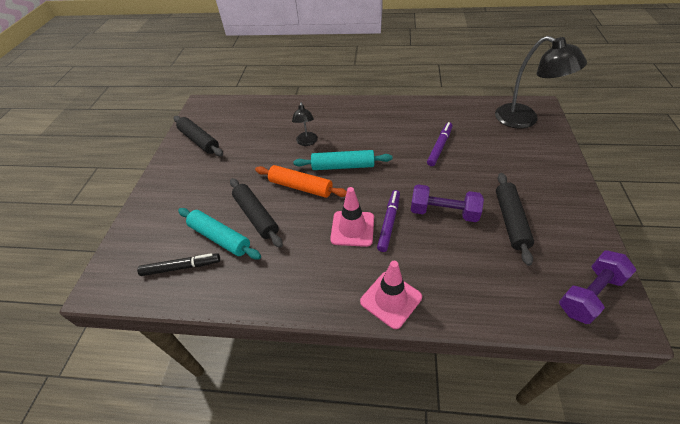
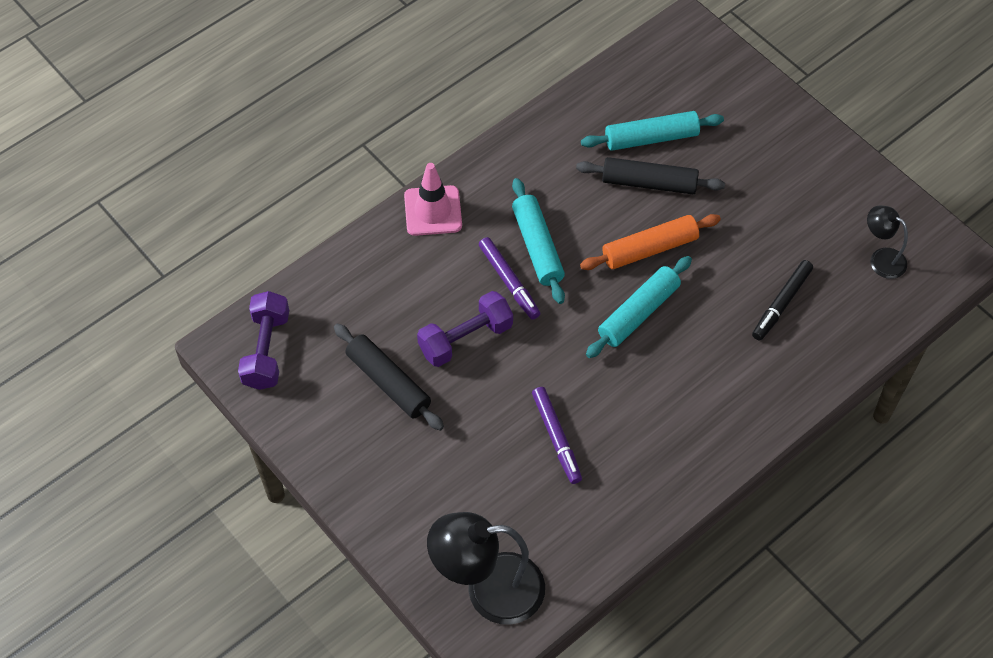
camera: 130 degrees right, 10 degrees up
black marker [137,253,220,276] -> black marker moved to [752,260,813,341]
black rolling pin [174,116,223,156] -> none
black lamp [292,102,318,146] -> black lamp moved to [867,205,908,279]
pink traffic cone [330,187,374,247] -> turquoise rolling pin [512,178,565,304]

